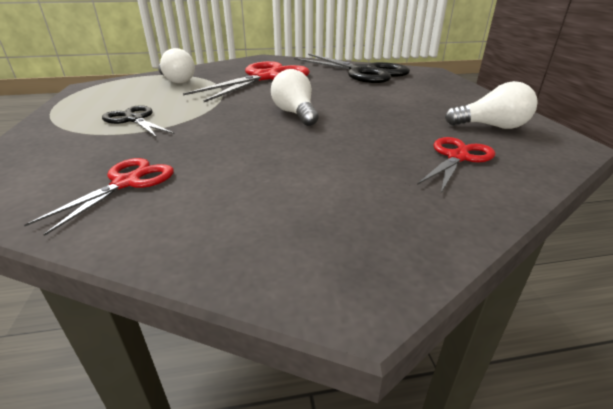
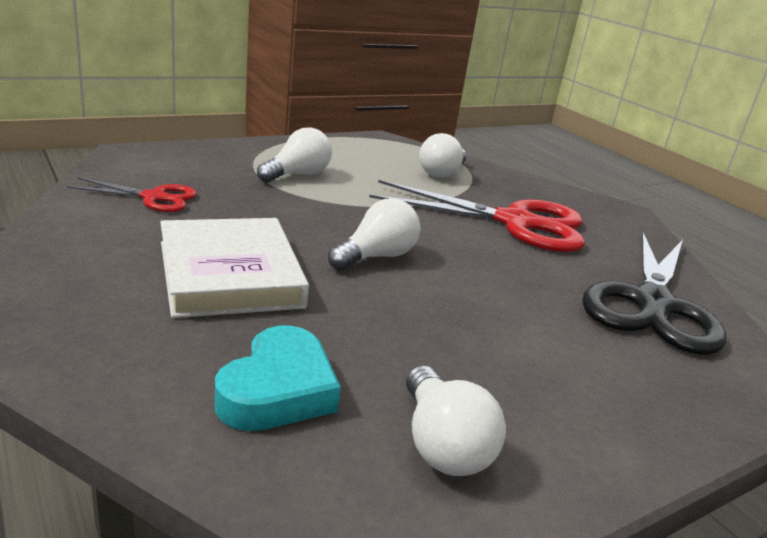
camera: 65 degrees right, 5 degrees down
black scissors [102,105,175,138] -> white light bulb [257,127,332,183]
red scissors [417,137,495,193] -> turquoise heart [215,326,341,431]
none -> white book [160,218,309,318]

